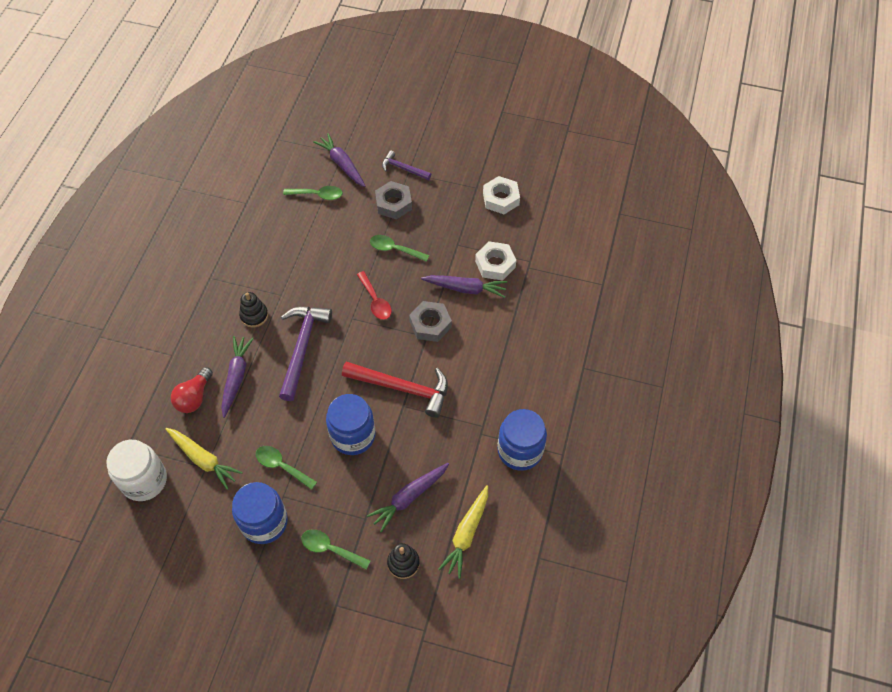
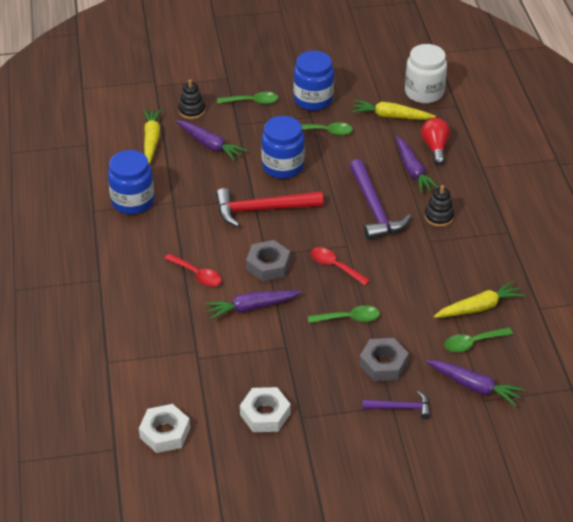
camera: 155 degrees right, 15 degrees down
purple carrot [367,463,449,533] -> purple carrot turned 105 degrees clockwise [176,120,247,161]
white nut [475,241,516,281] -> white nut moved to [139,404,190,453]
none -> red spoon [164,253,222,287]
none -> yellow carrot [434,281,525,318]

